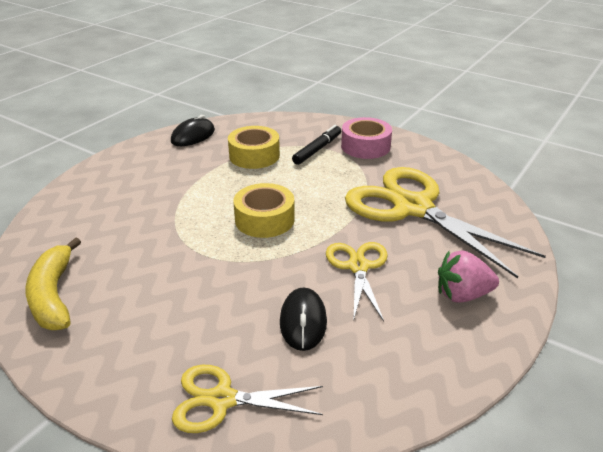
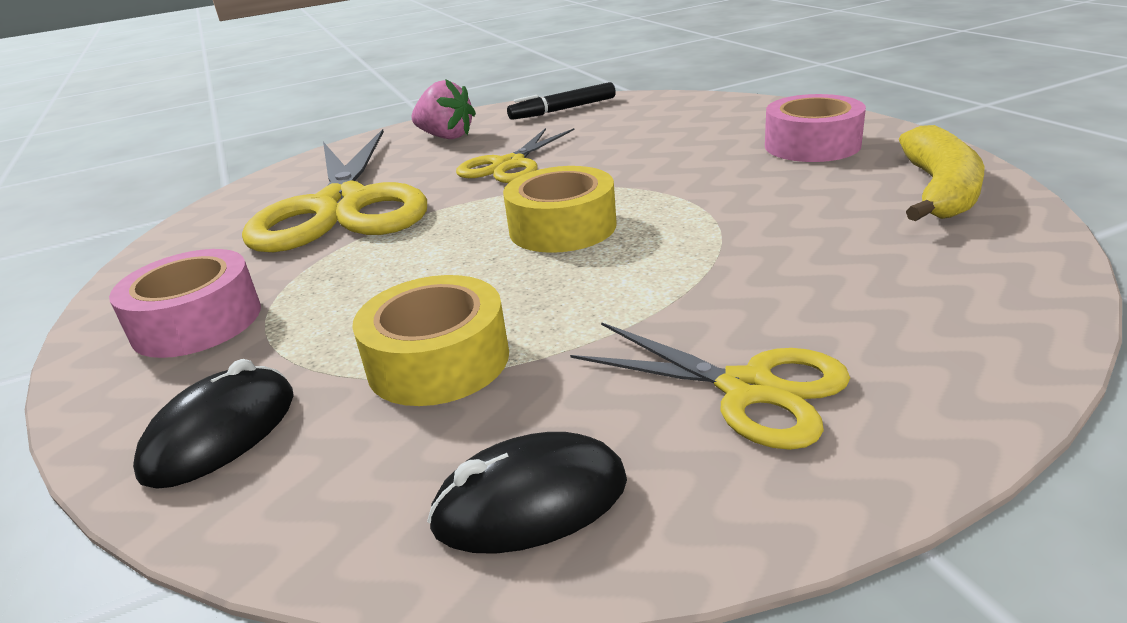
camera: 145 degrees left, 5 degrees down
yellow scissors [172,365,323,433] -> yellow scissors moved to [570,322,850,450]
black mouse [280,287,327,351] -> black mouse moved to [133,359,294,489]
black marker [292,125,341,165] -> black marker moved to [507,82,616,120]
none -> pink tape [765,94,866,162]

